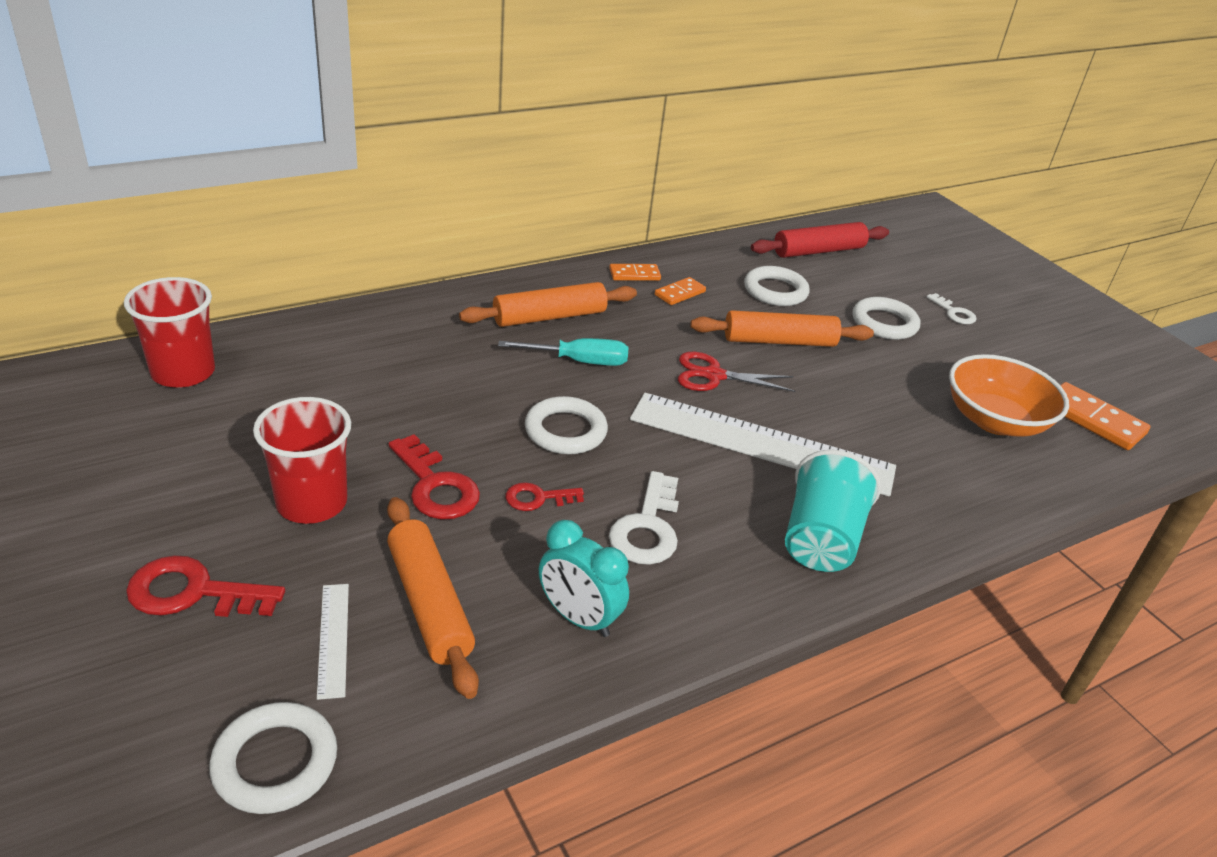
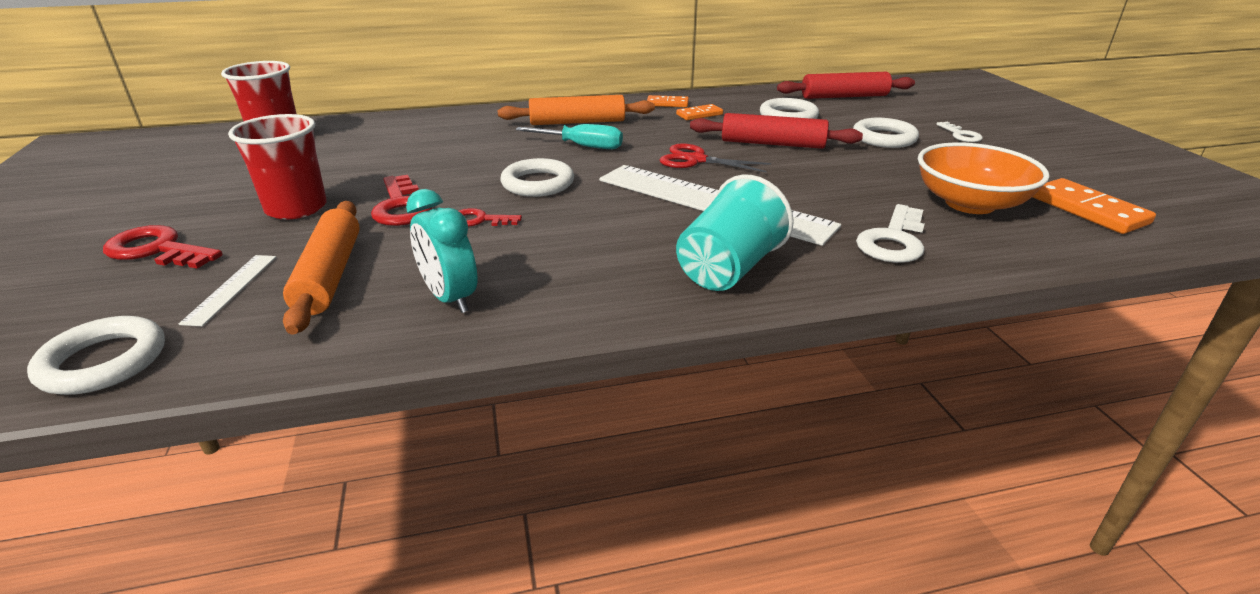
camera: 20 degrees right, 5 degrees down
white key [609,471,679,565] -> white key moved to [856,204,925,263]
orange rolling pin [690,310,874,347] -> red rolling pin [690,113,863,149]

